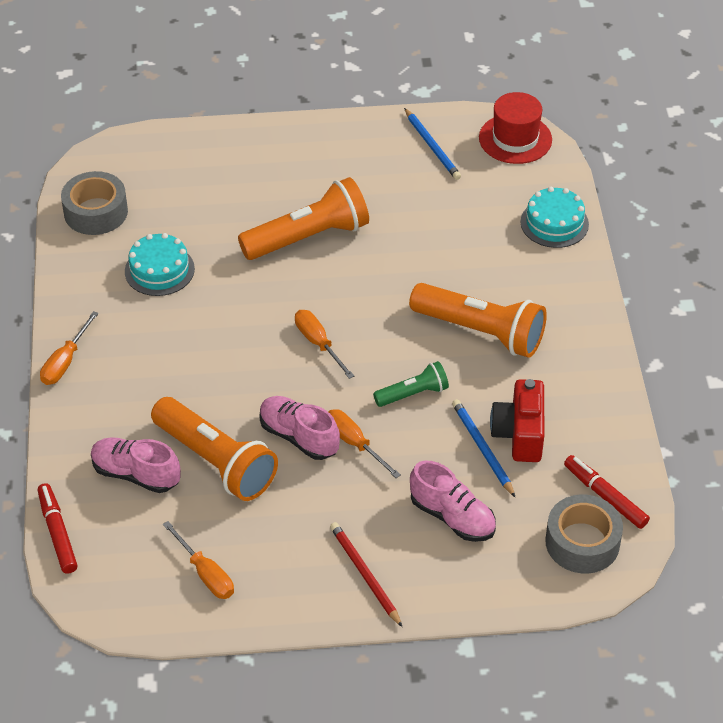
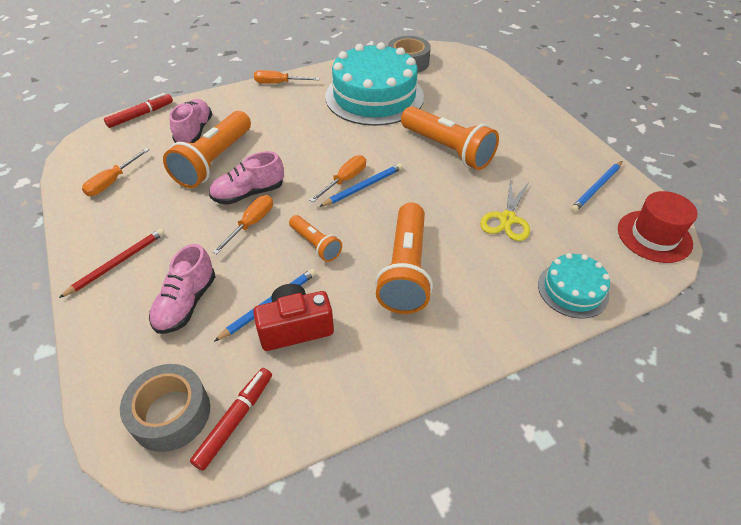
camera: 70 degrees right, 0 degrees up
turquoise cake [125,233,195,296] -> turquoise cake [325,42,424,126], size x2.03
pink shoe [259,396,340,460] -> pink shoe turned 135 degrees counterclockwise [209,151,284,205]
green flashlight [373,361,449,407] -> orange flashlight [289,215,342,262]
none -> blue pencil [319,163,403,207]
none -> yellow scissors [480,179,530,241]

